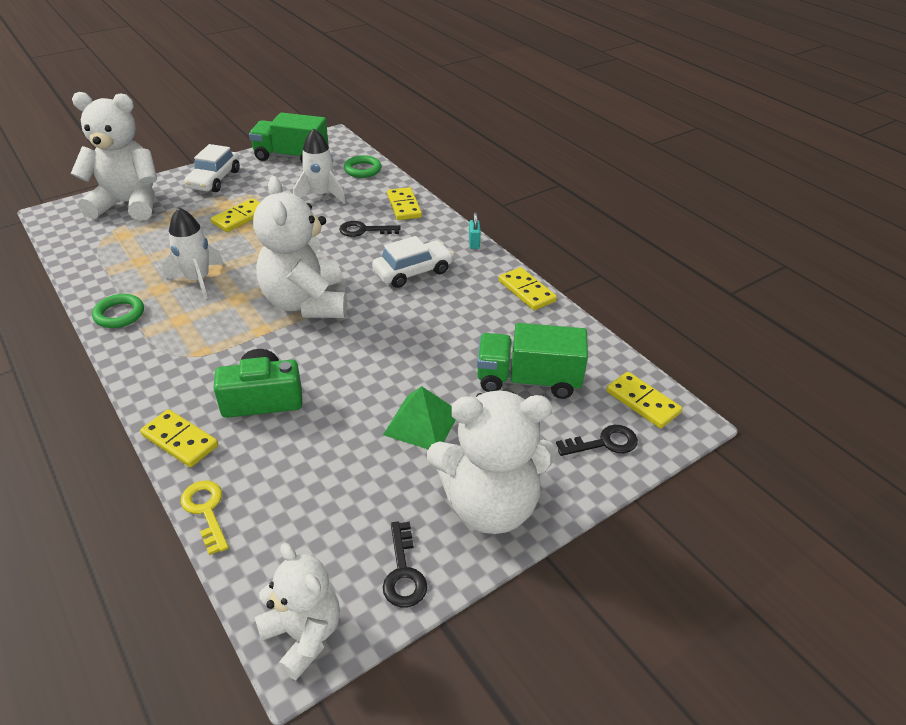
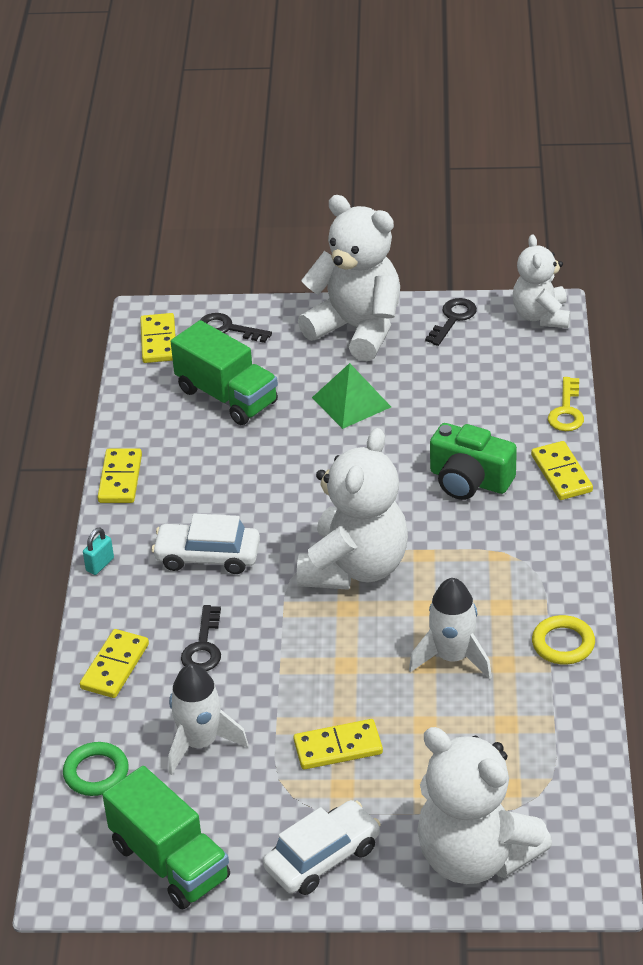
camera: 140 degrees left, 0 degrees up
green ring [92,294,144,328] -> yellow ring [532,615,595,664]
black key [339,221,401,237] -> black key turned 60 degrees clockwise [181,605,221,671]

